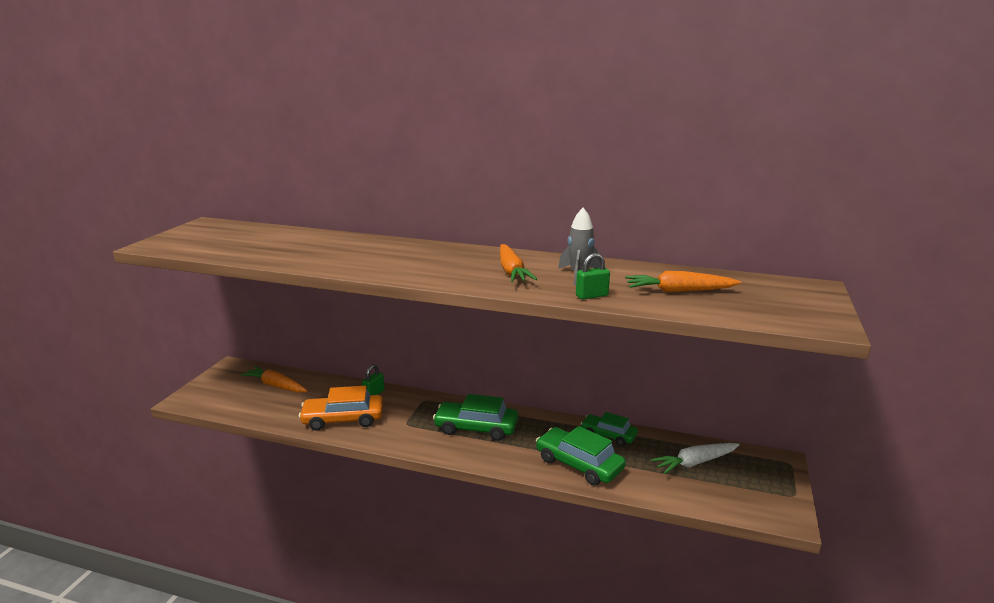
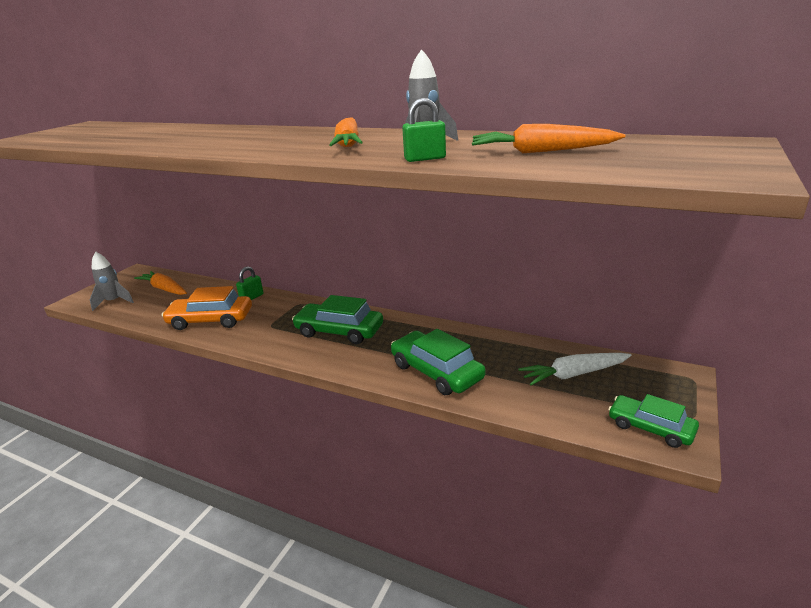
camera: 10 degrees right, 5 degrees up
green car [581,412,638,446] -> green car moved to [608,394,699,448]
none -> grey rocket [90,252,134,311]

